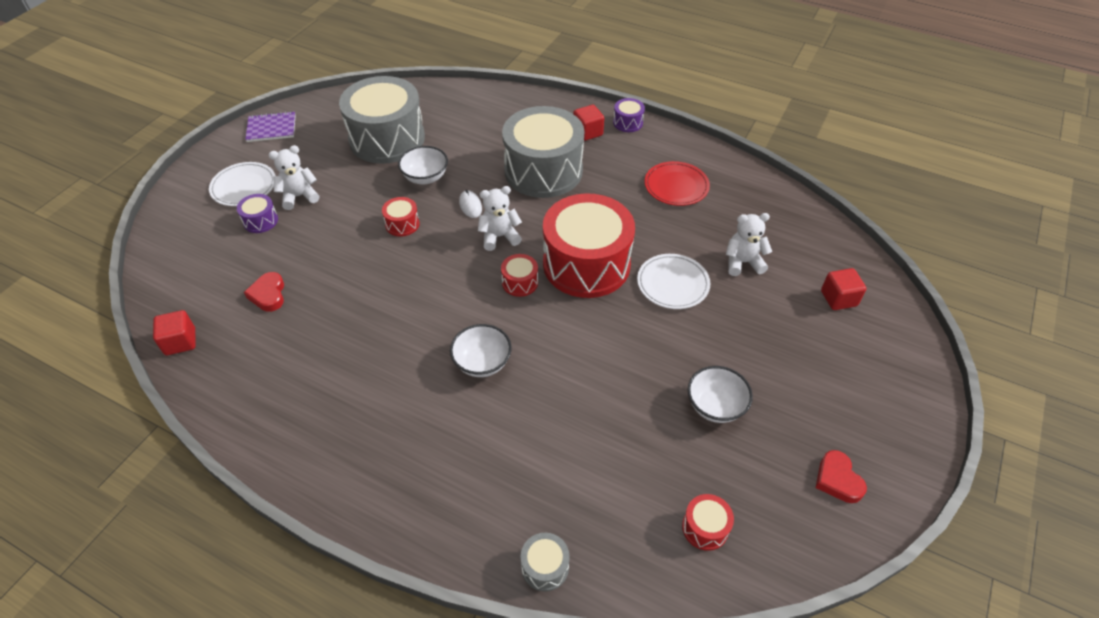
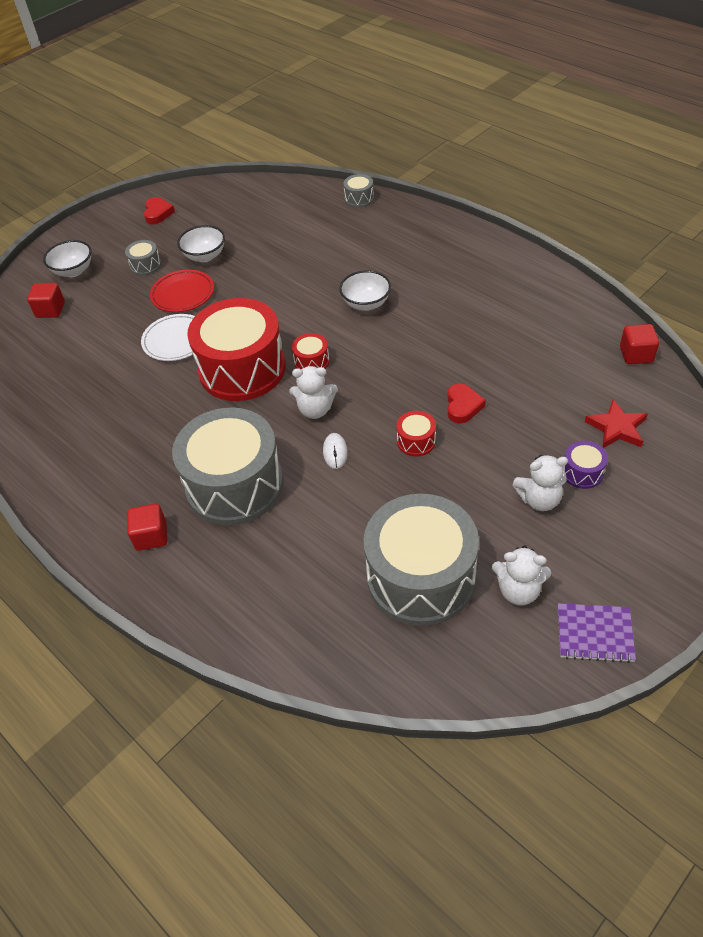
camera: 160 degrees left, 0 degrees up
white plate [209,162,276,206] -> none
red heart [244,272,284,312] -> red heart moved to [448,383,486,423]
white bowl [398,146,448,185] -> white bowl moved to [43,240,91,277]
purple drum [613,98,645,132] -> none
red plate [644,161,710,206] -> red plate moved to [150,270,214,312]
red drum [682,494,734,551] -> none
white teddy bear [726,213,772,276] -> white teddy bear moved to [492,545,551,605]
none -> grey drum [125,240,161,276]
none -> red star [585,399,648,448]

